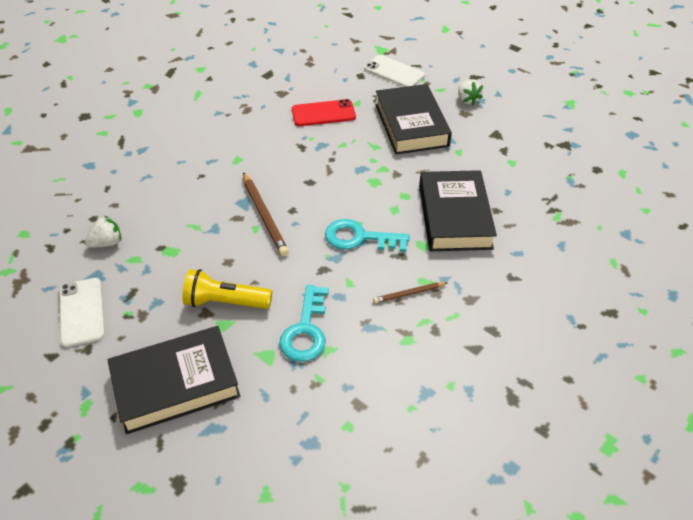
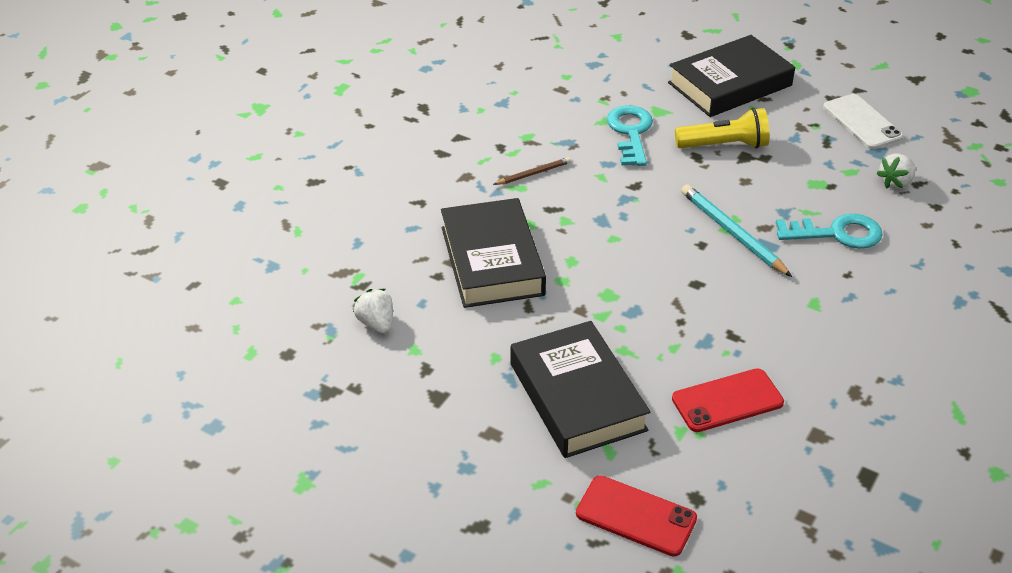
camera: 170 degrees right, 5 degrees down
brown pencil [243,172,289,256] -> turquoise pencil [681,184,792,277]
turquoise key [325,219,409,252] -> turquoise key moved to [776,213,883,249]
white phone [364,55,425,87] -> red phone [576,476,697,557]
white strawberry [458,79,483,105] -> white strawberry moved to [353,289,393,334]

